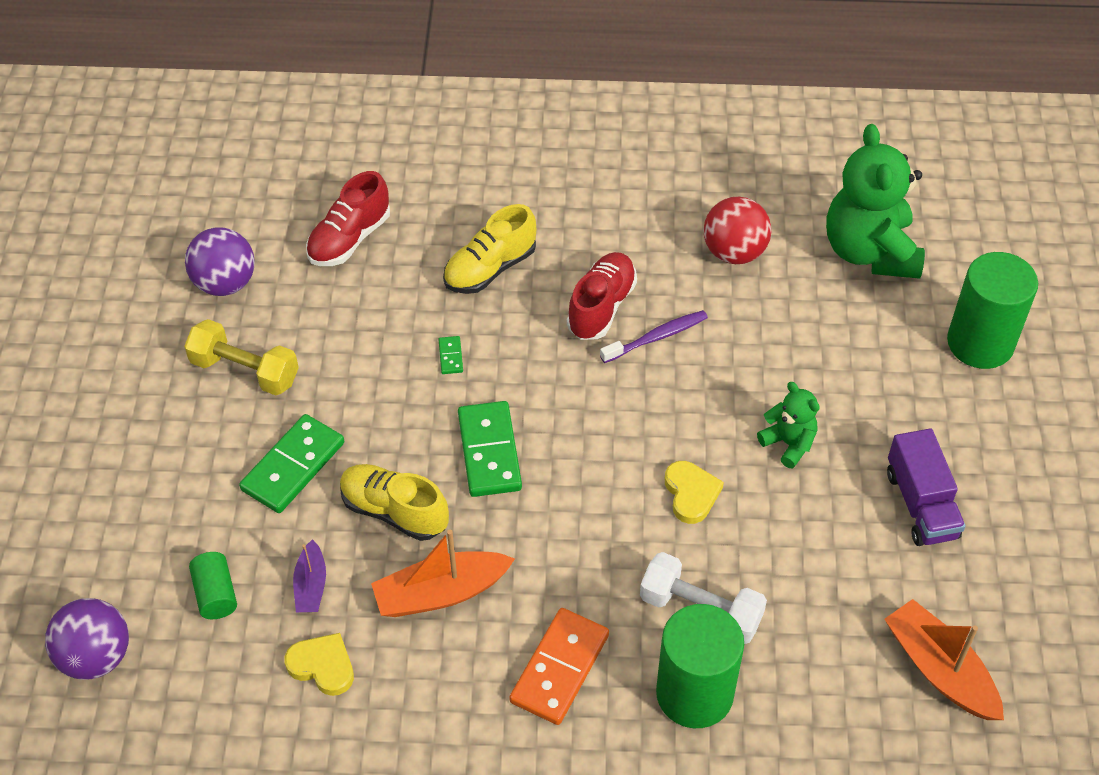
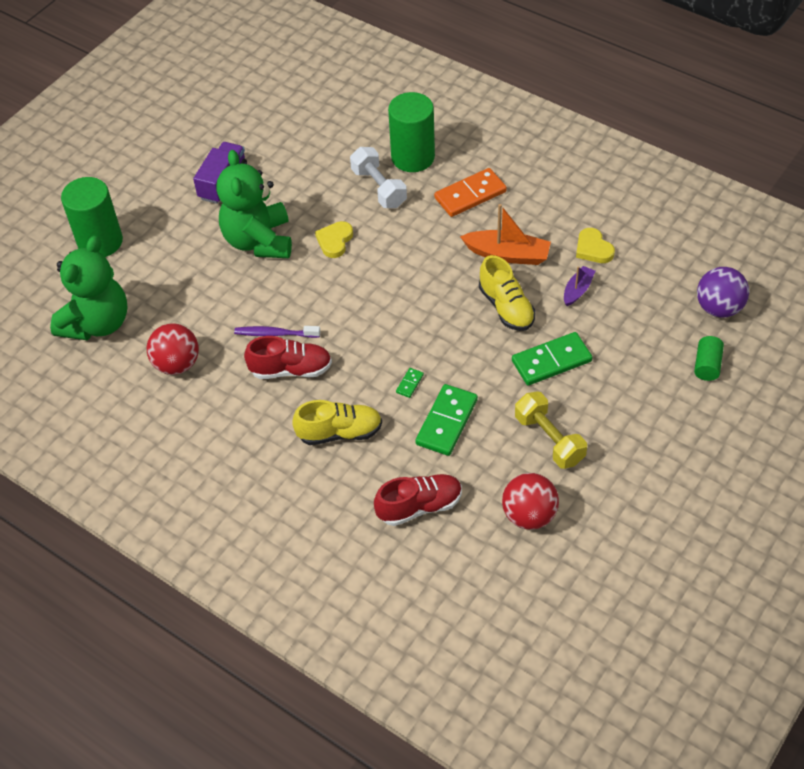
camera: 145 degrees left, 0 degrees up
purple ball [185,227,255,296] -> red ball [502,473,559,530]
green cylinder [189,552,237,619] -> green cylinder moved to [694,336,724,381]
green domino [458,401,522,497] -> green domino moved to [415,384,478,456]
red shoe [567,252,637,340] -> red shoe turned 150 degrees counterclockwise [244,336,332,379]
green teddy bear [757,382,820,468] -> green teddy bear [217,150,292,258], size x2.03
orange boat [884,599,1004,720] -> none

